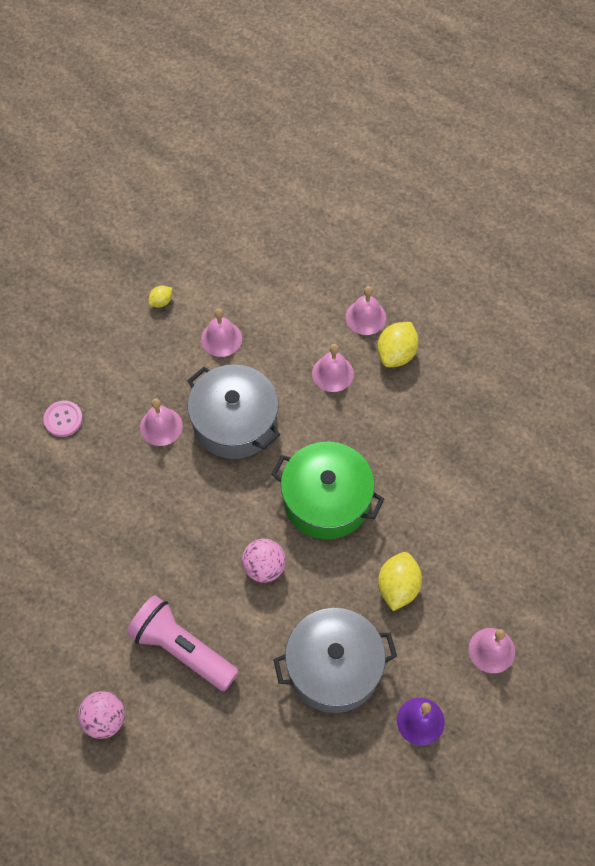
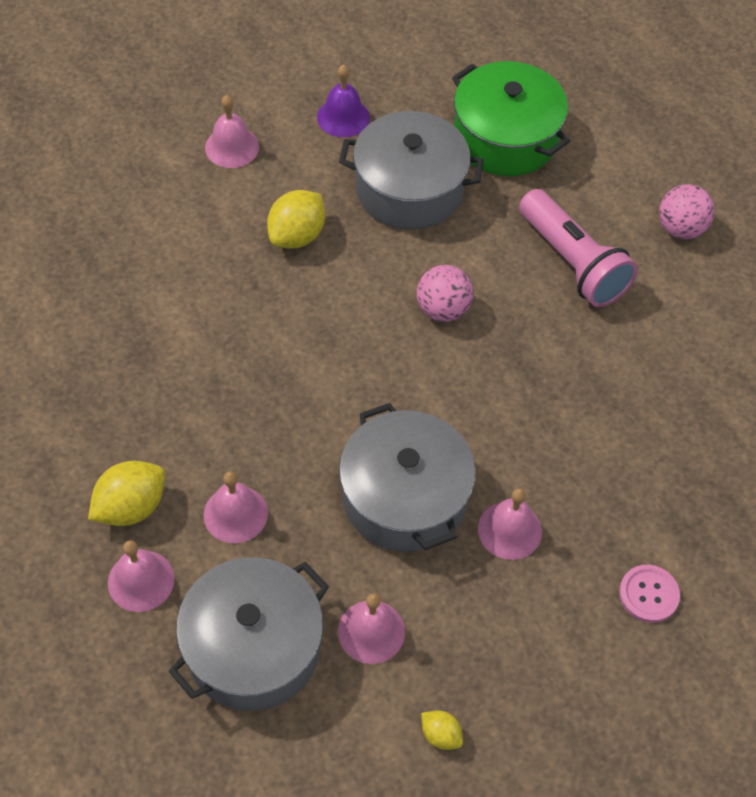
camera: 160 degrees left, 5 degrees down
yellow lemon [148,286,172,307] -> yellow lemon turned 60 degrees clockwise [421,710,463,750]
green pot [271,442,384,539] -> green pot moved to [452,61,570,176]
none -> grey pot [168,557,329,711]

